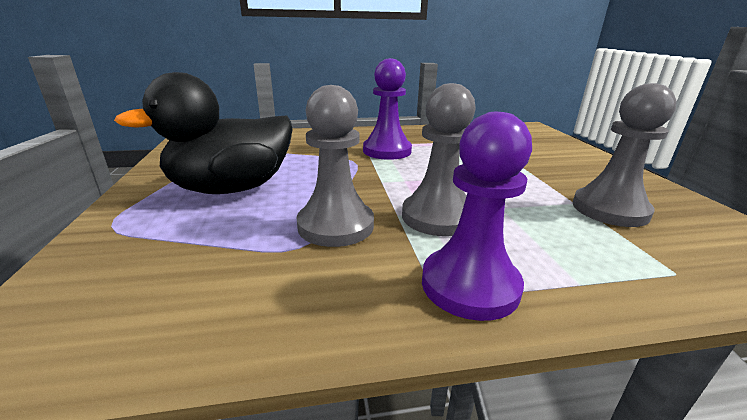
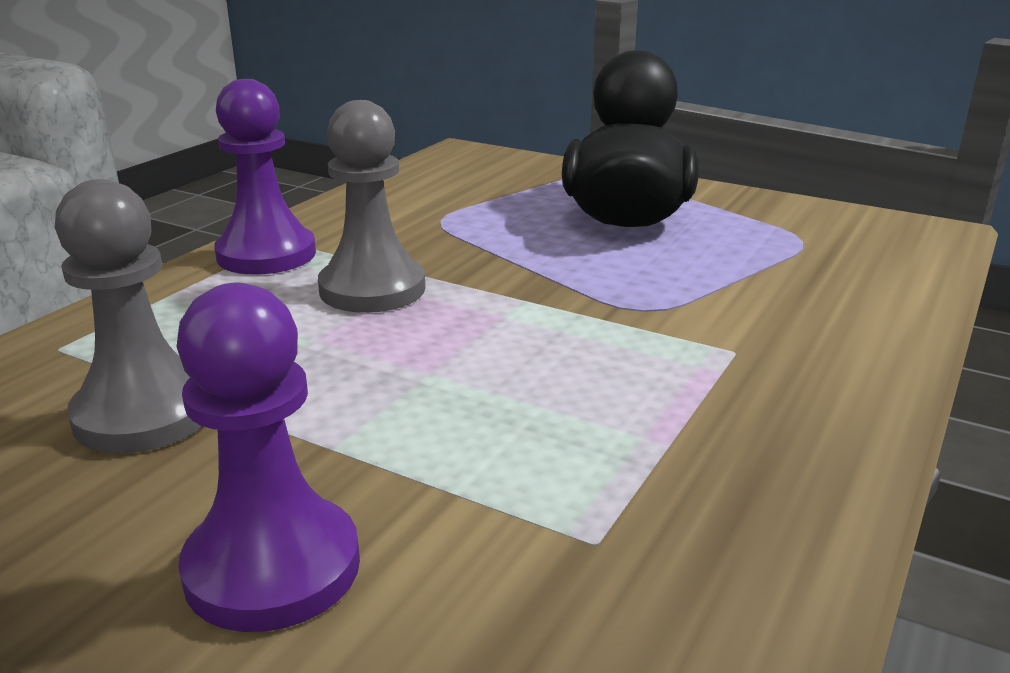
camera: 130 degrees right, 0 degrees up
grey pawn [296,85,374,247] -> none
purple pawn [363,58,412,160] -> purple pawn moved to [176,283,360,632]

